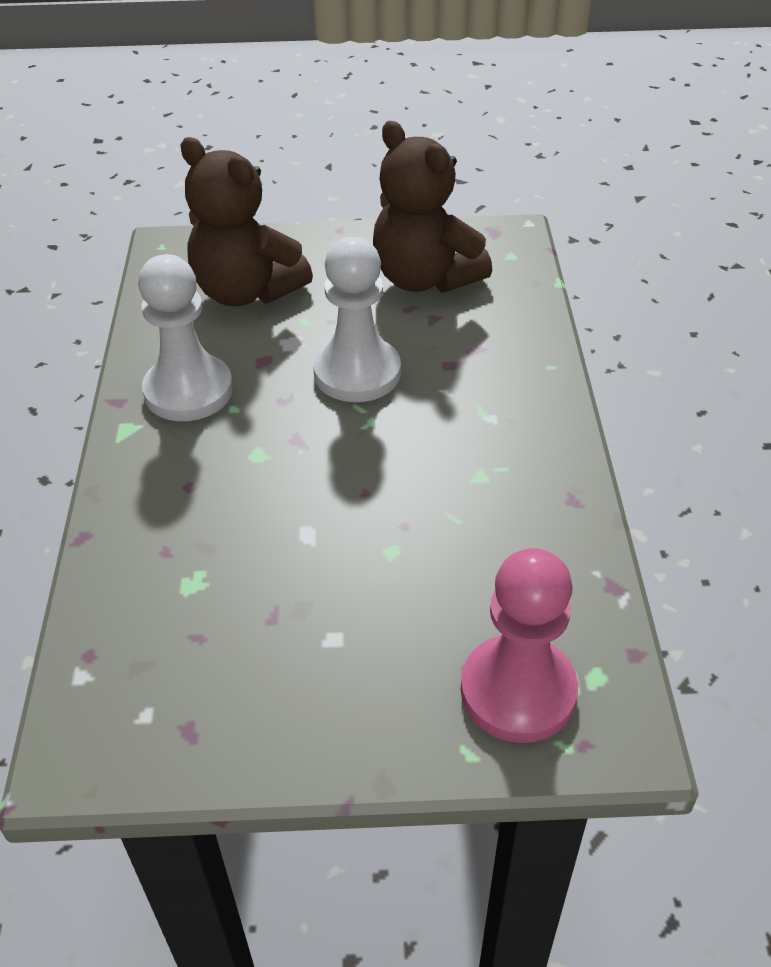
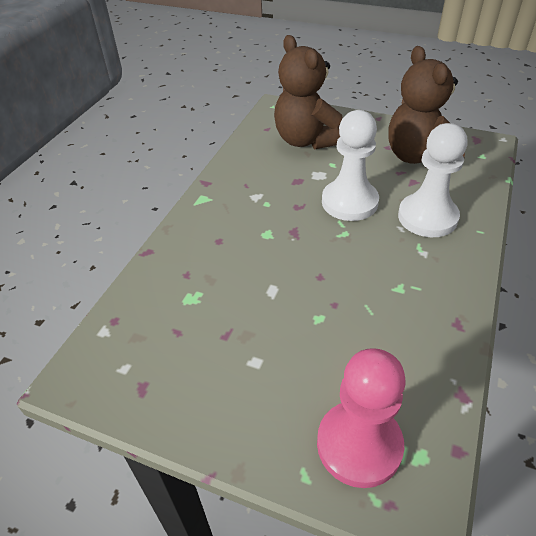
camera: 25 degrees right, 0 degrees up
white pawn [138,254,233,421] -> white pawn moved to [398,123,468,237]

